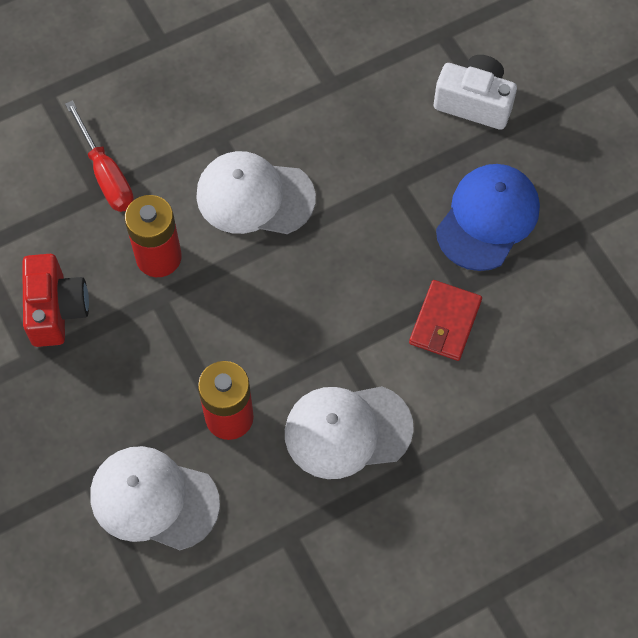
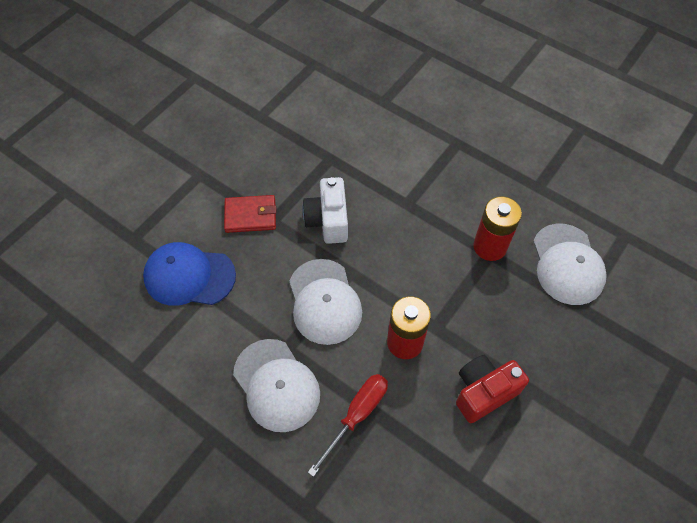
camera: 115 degrees left, 5 degrees down
white cap [285,386,414,479] -> white cap moved to [233,339,320,432]
red wallet [409,280,482,361] -> red wallet moved to [224,195,276,233]
white camera [434,55,517,130] -> white camera moved to [302,177,348,244]
blue cap [436,164,540,271] -> blue cap moved to [143,242,236,306]

